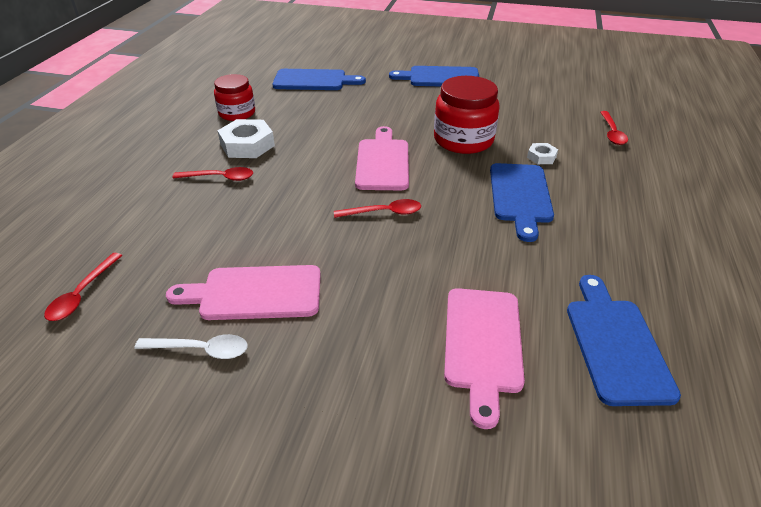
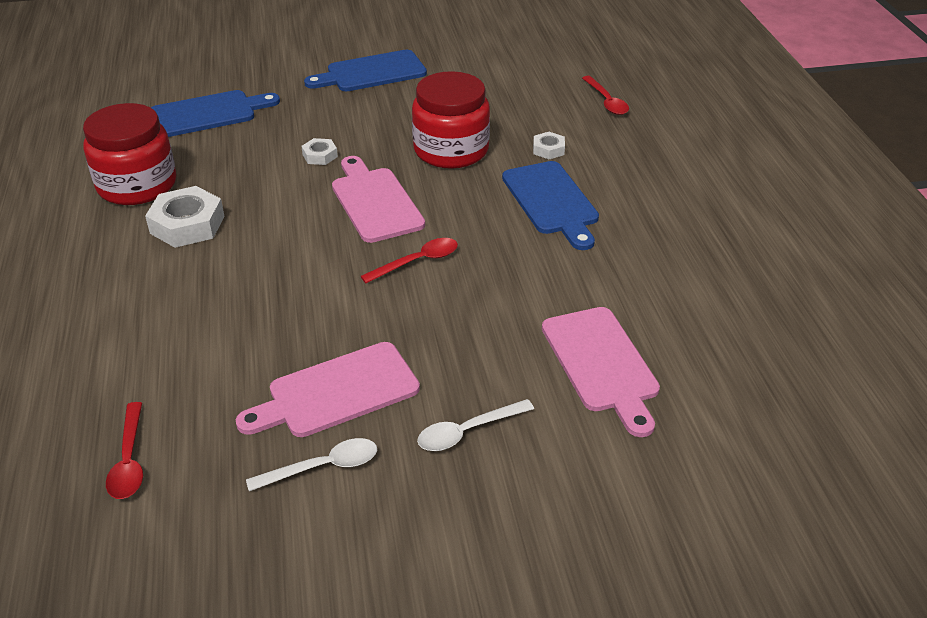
camera: 25 degrees left, 0 degrees up
red spoon [172,167,253,181] -> none
red jar [214,74,255,121] -> red jar [83,103,176,205], size x1.53
blue cutting board [567,275,681,406] -> none
none -> white nut [301,138,338,165]
none -> white spoon [417,399,534,451]

